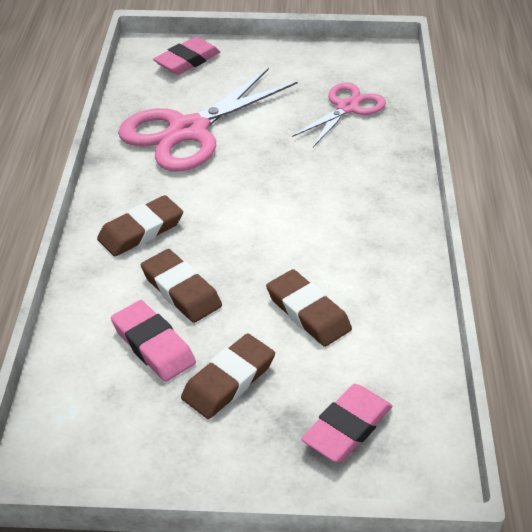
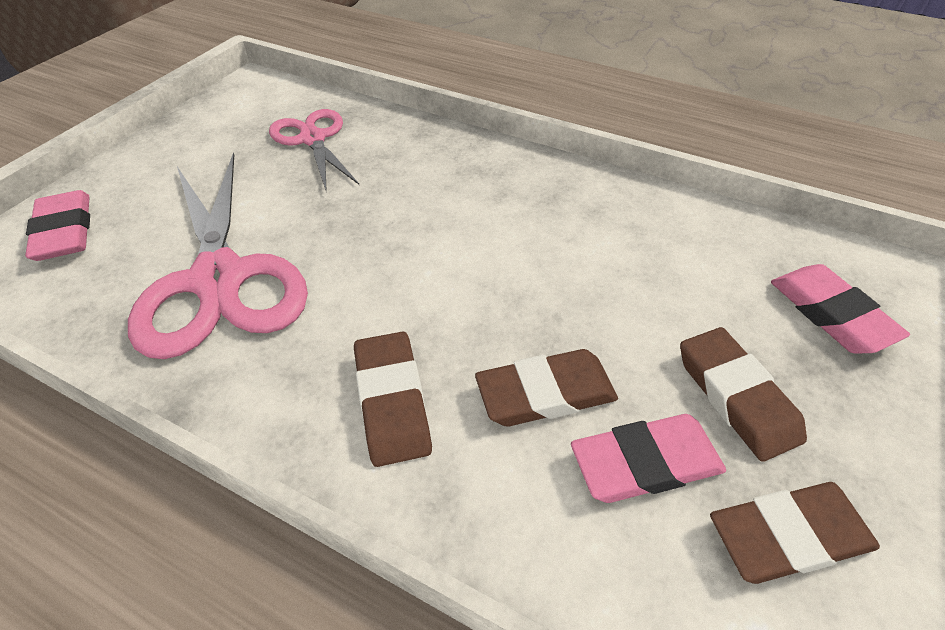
camera: 65 degrees left, 5 degrees up
brown eraser [266,269,352,347] -> brown eraser moved to [710,482,880,584]

